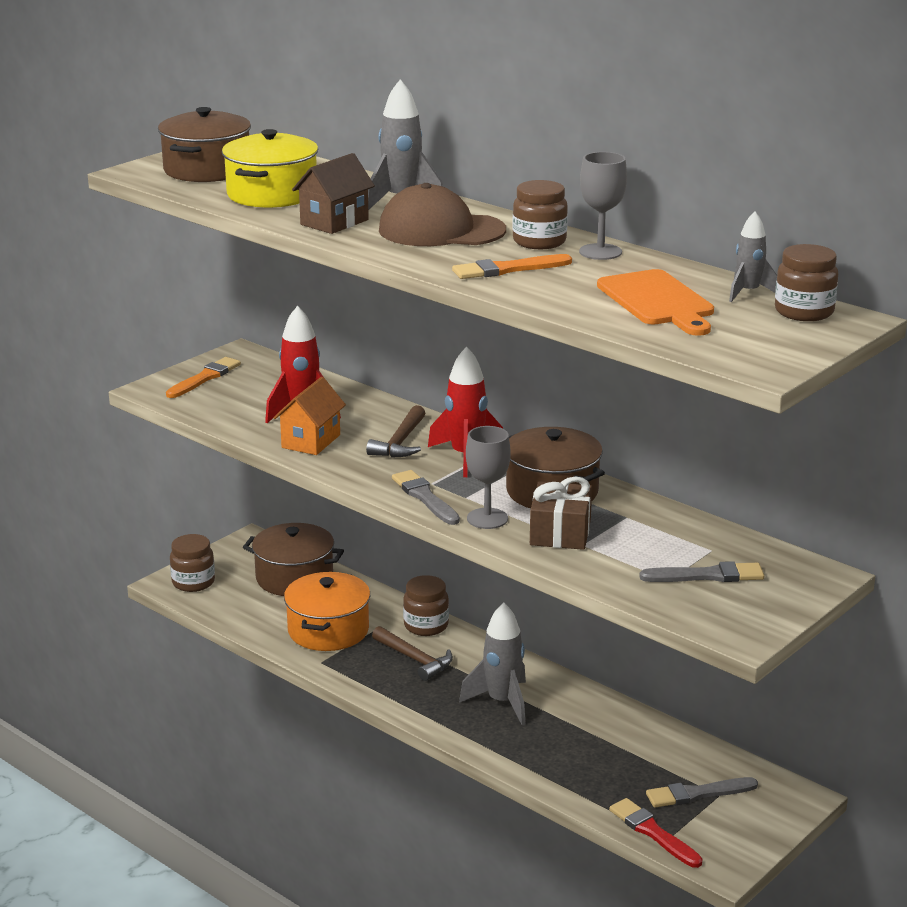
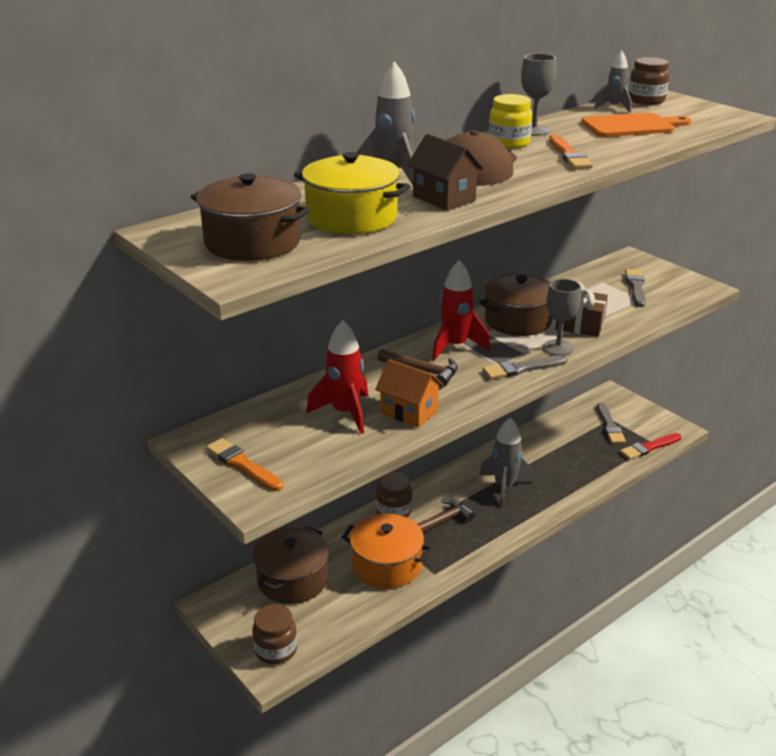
camera: 80 degrees left, 5 degrees up
brown jar [512,180,568,249] -> yellow jar [489,94,532,149]

